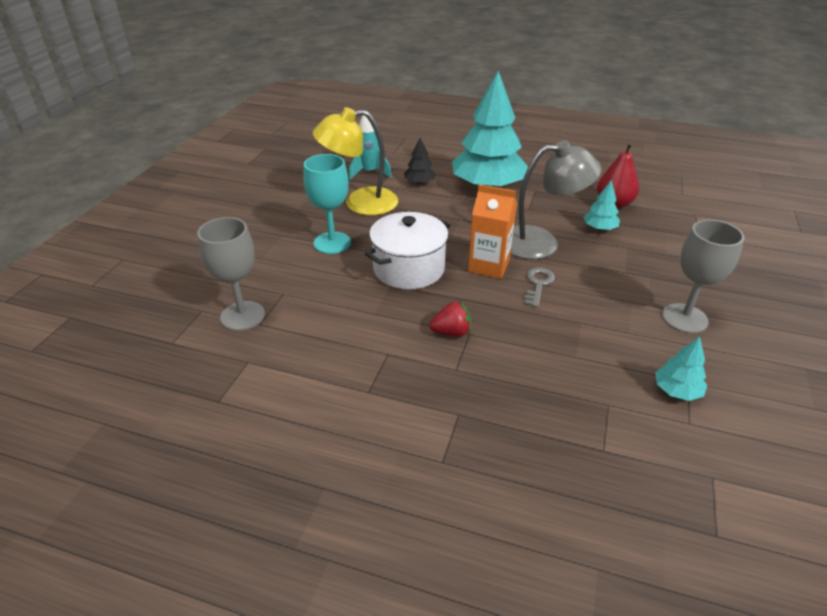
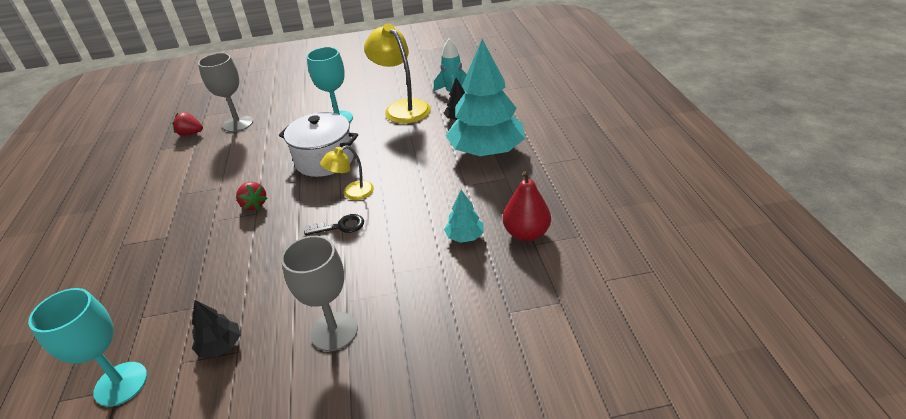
camera: 65 degrees right, 0 degrees up
orange carton [468,184,517,279] -> yellow lamp [320,145,374,200]
grey lamp [511,140,601,259] -> none
grey key [525,267,555,307] -> black key [304,214,364,235]
turquoise tree [655,336,707,401] -> black tree [192,300,241,358]
none -> turquoise goblet [28,288,147,407]
none -> red strawberry [172,112,203,136]

